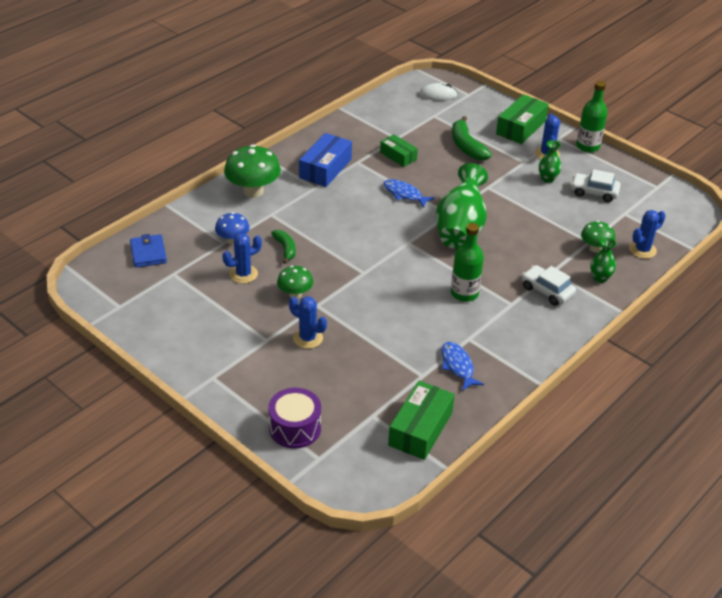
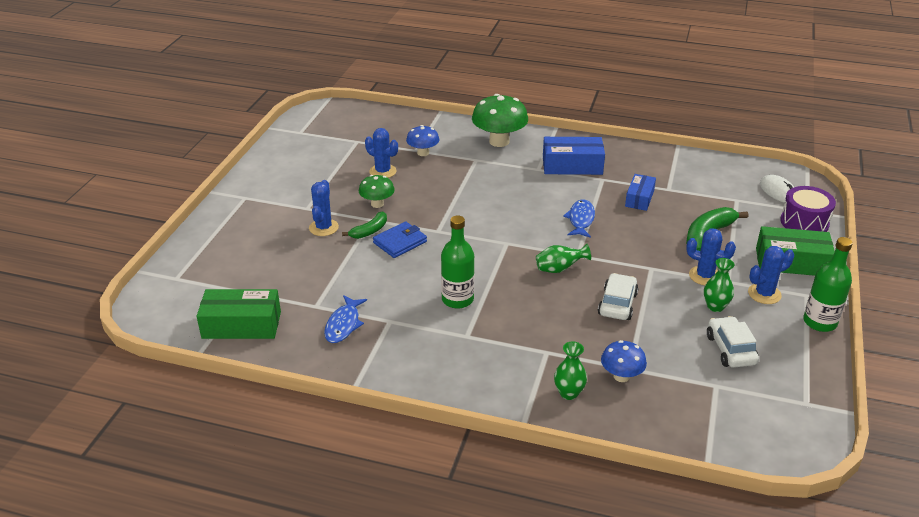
camera: 65 degrees right, 5 degrees down
blue wallet [130,234,167,268] -> blue wallet moved to [373,221,427,258]
purple drum [268,388,321,448] -> purple drum moved to [780,186,836,232]
green banana [271,230,295,264] -> green banana moved to [342,211,387,239]
green box [380,134,418,167] -> blue box [625,174,656,211]
green vase [436,163,488,249] -> green vase [536,244,591,273], size x0.48
blue fish [441,342,484,391] -> blue fish turned 150 degrees clockwise [324,295,367,343]
white car [522,265,576,306] -> white car moved to [598,273,638,320]
green mushroom [581,221,616,253] -> blue mushroom [601,340,647,382]
blue cactus [629,210,666,259] -> blue cactus moved to [686,228,736,285]

